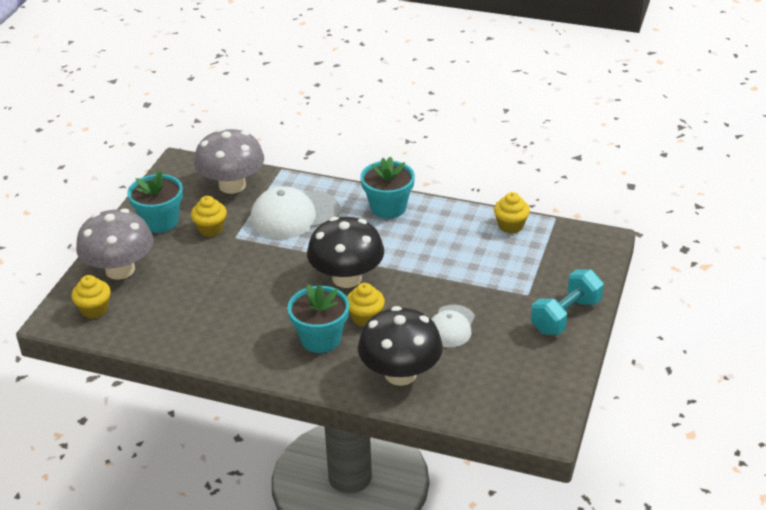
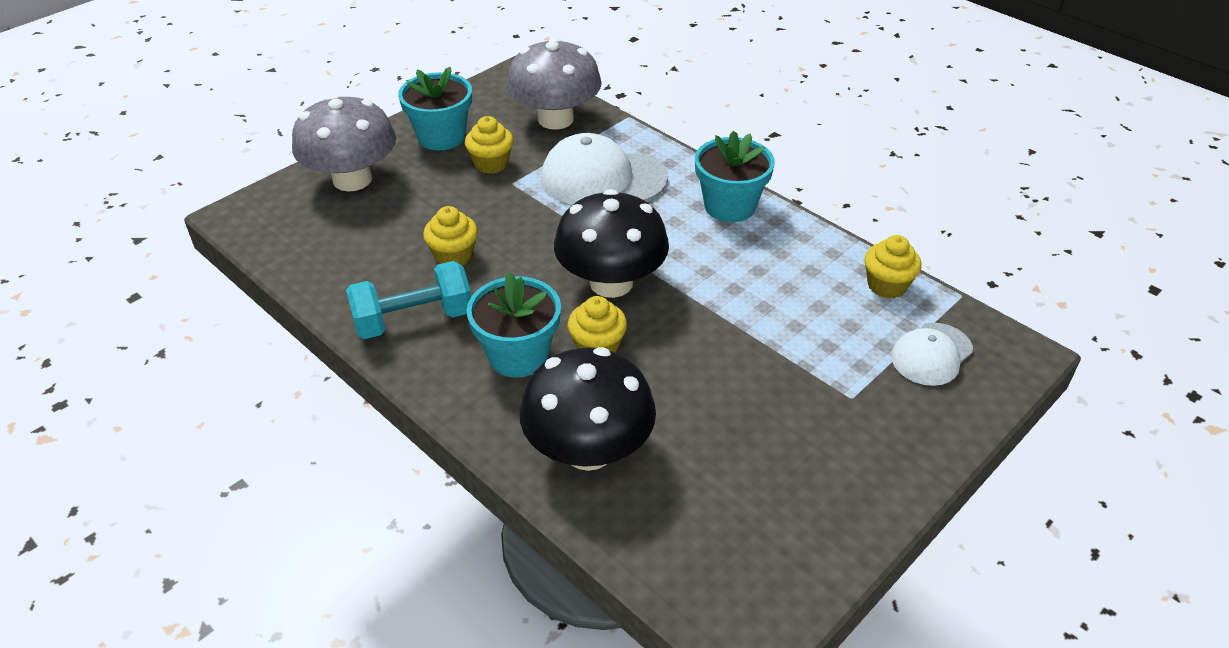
camera: 25 degrees right, 5 degrees up
yellow cupcake [71,275,111,319] -> yellow cupcake moved to [423,206,478,265]
white cap [431,305,475,347] -> white cap moved to [891,323,973,386]
turquoise dumbbell [531,269,604,335] -> turquoise dumbbell moved to [346,261,471,339]

